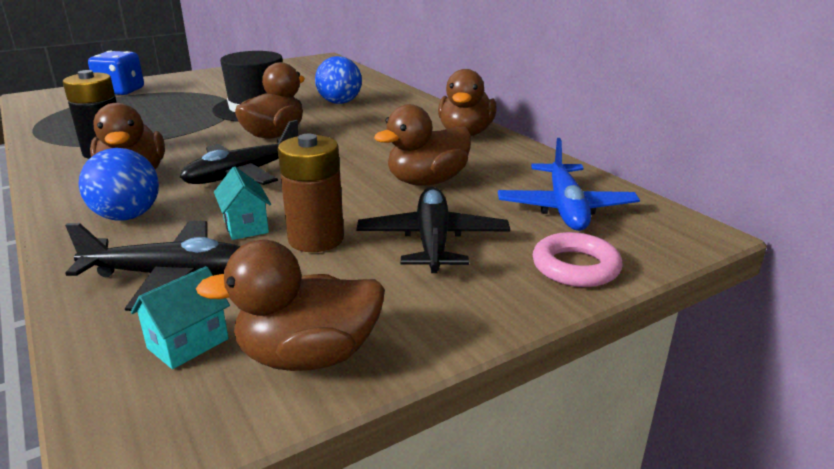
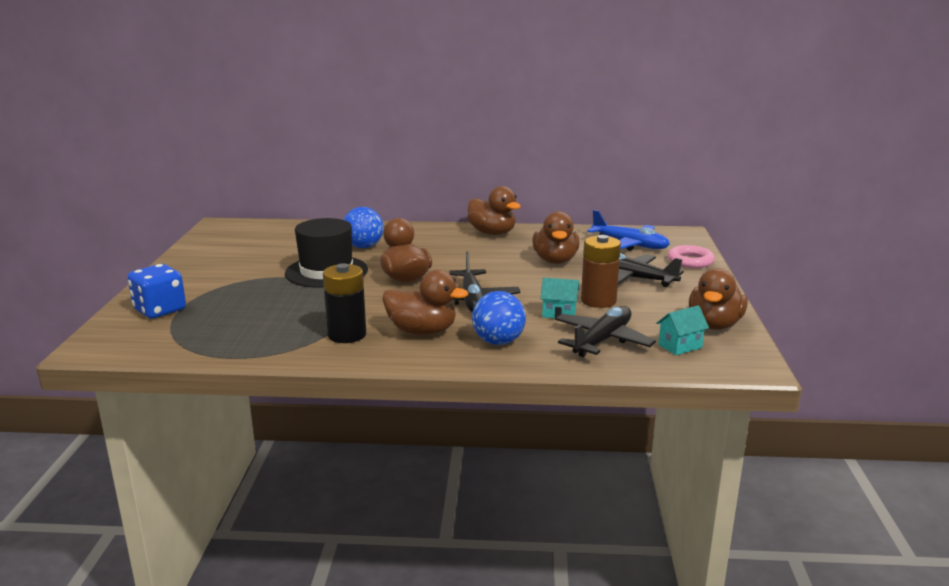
camera: 55 degrees left, 5 degrees down
turquoise house [131,266,230,369] -> turquoise house turned 75 degrees clockwise [656,305,709,355]

